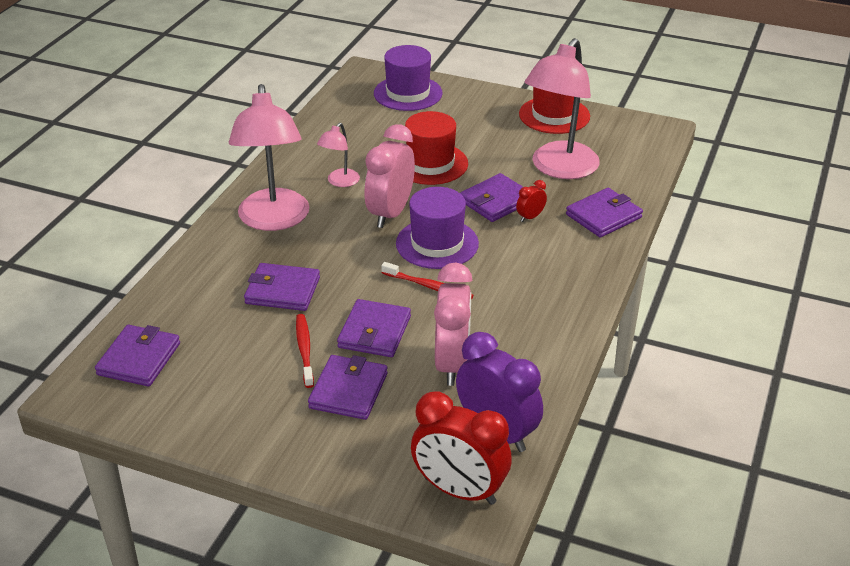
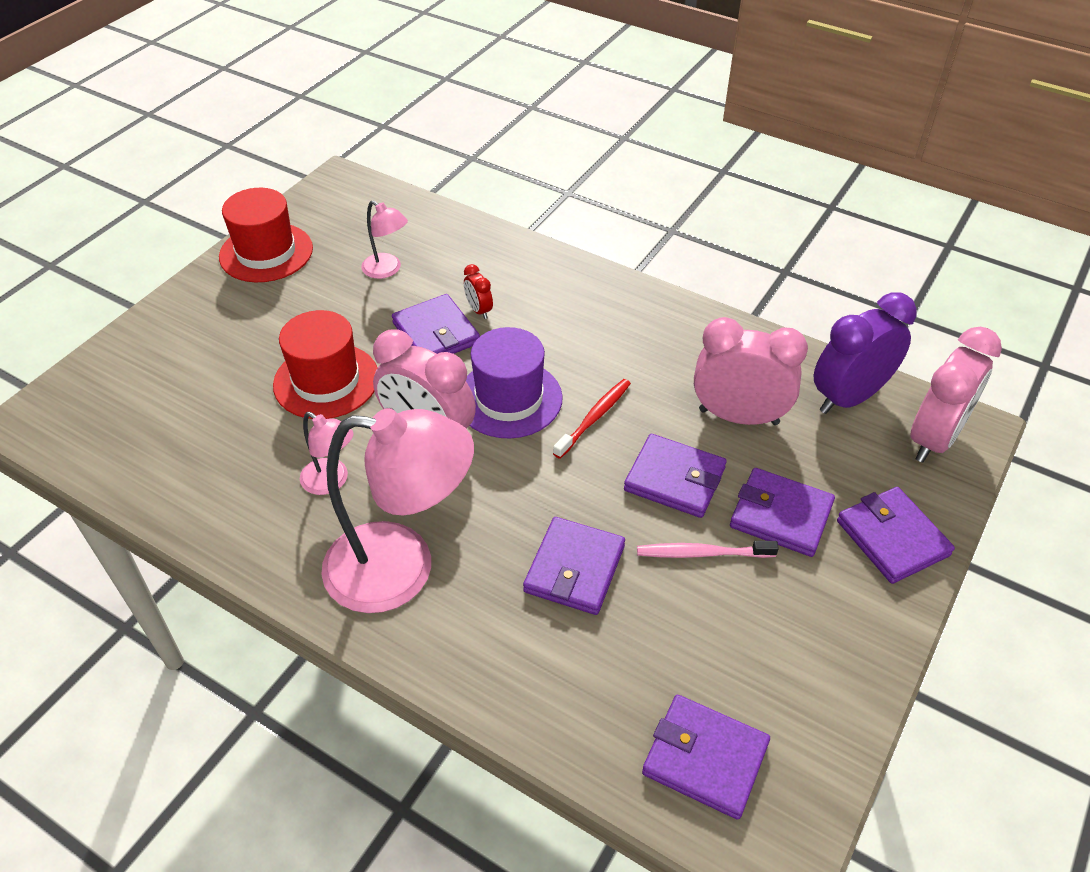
camera: 80 degrees left, 10 degrees up
red toothbrush [296,314,314,388] -> pink toothbrush [637,541,779,558]
purple hat [374,45,443,111] -> none
red clock [411,391,512,505] -> pink clock [910,327,1002,463]
pink lamp [524,38,600,179] -> pink lamp [361,200,408,279], size x0.47
purple wallet [566,188,643,238] -> purple wallet moved to [837,487,955,584]

